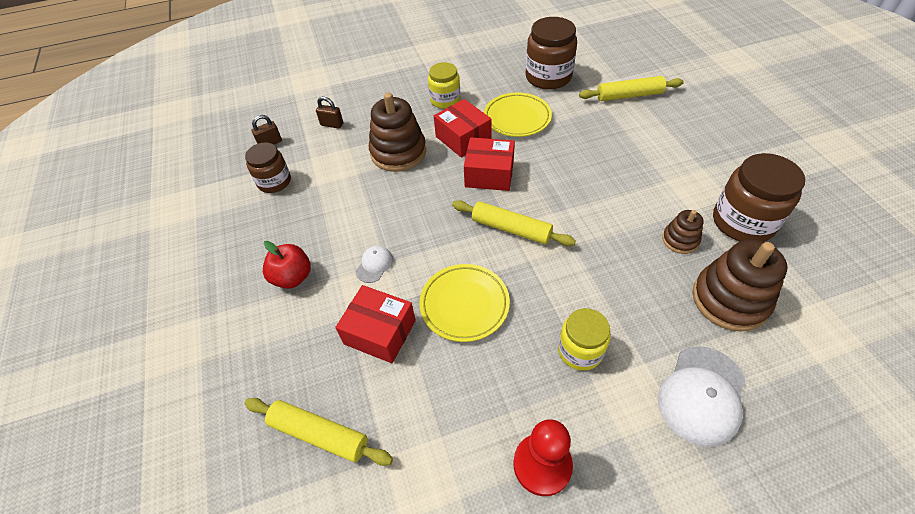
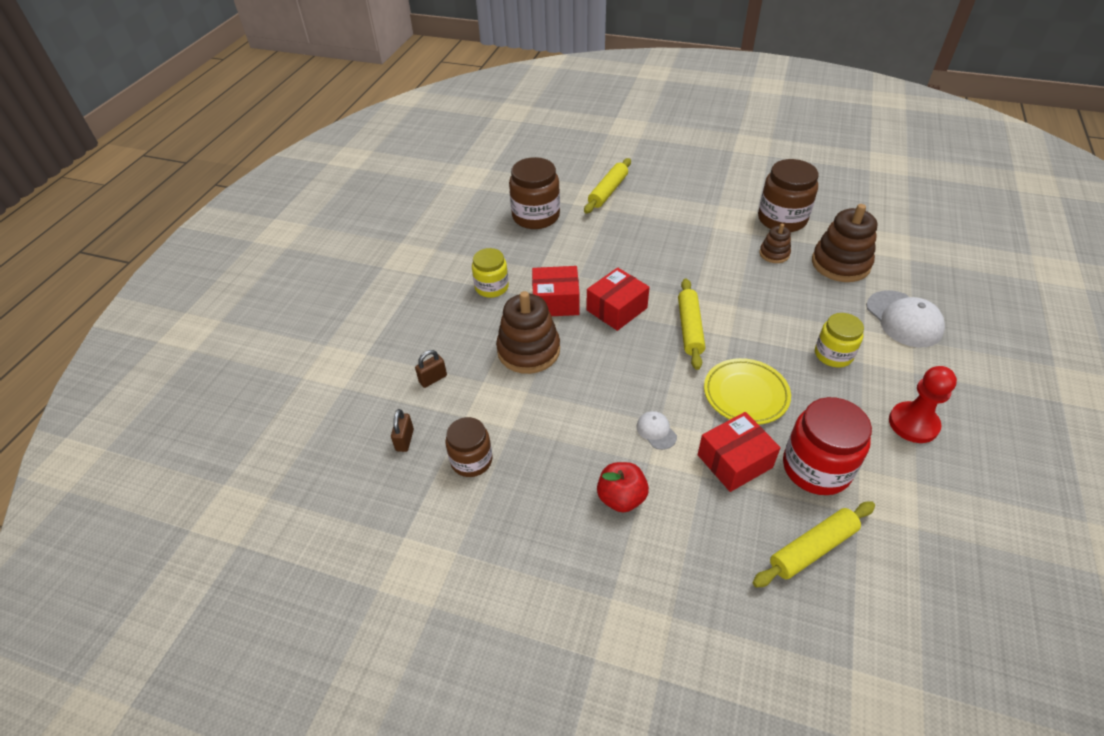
camera: 55 degrees left, 5 degrees down
yellow rolling pin [452,200,576,246] -> yellow rolling pin turned 60 degrees counterclockwise [678,279,705,370]
yellow plate [484,92,552,137] -> none
none -> red jar [783,397,872,495]

